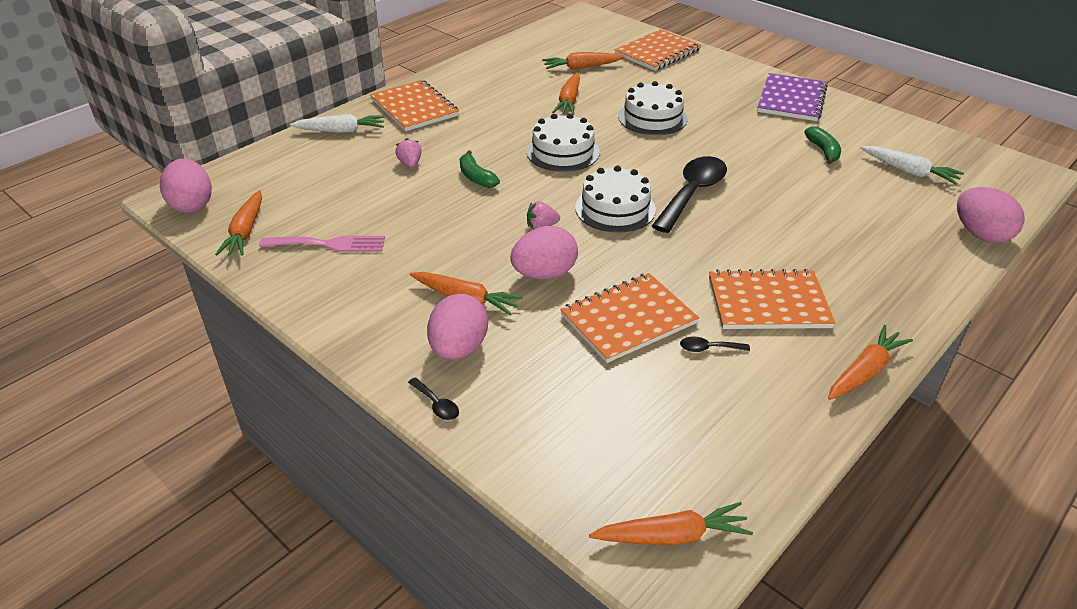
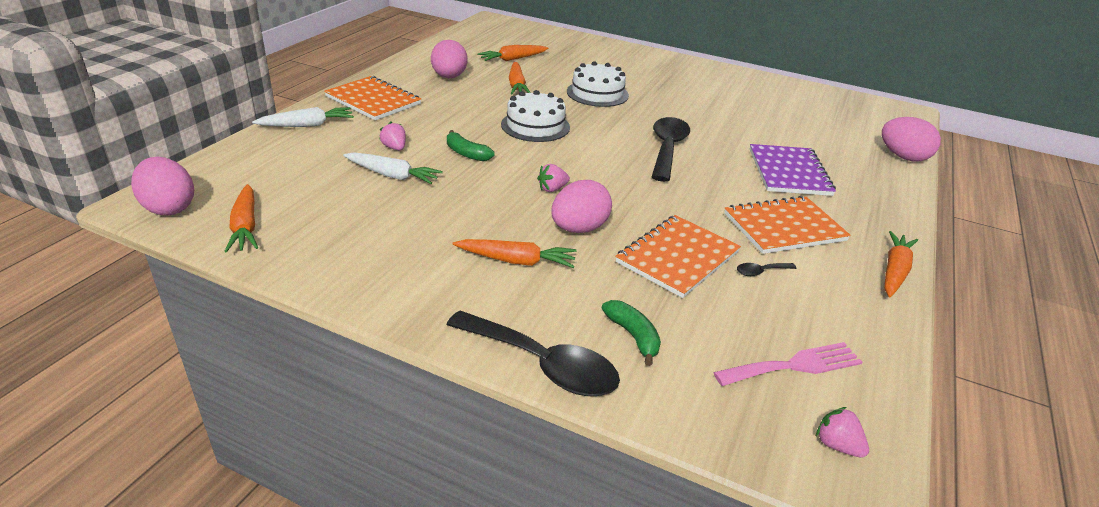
camera: 20 degrees left, 5 degrees down
pink fork [259,236,385,252] -> pink fork moved to [713,342,862,386]
black spoon [408,378,459,420] -> black spoon [446,311,620,396], size x2.42
pink egg [427,294,488,360] -> pink egg moved to [431,40,467,78]
white cake [575,166,656,233] -> none
orange carrot [589,502,753,545] -> pink strawberry [816,407,869,458]
orange notebook [615,29,701,71] -> none
purple notebook [757,73,827,121] -> purple notebook moved to [750,144,836,196]
green banana [804,126,841,164] -> green banana moved to [602,300,661,366]
white carrot [861,146,964,185] -> white carrot moved to [343,152,443,184]

